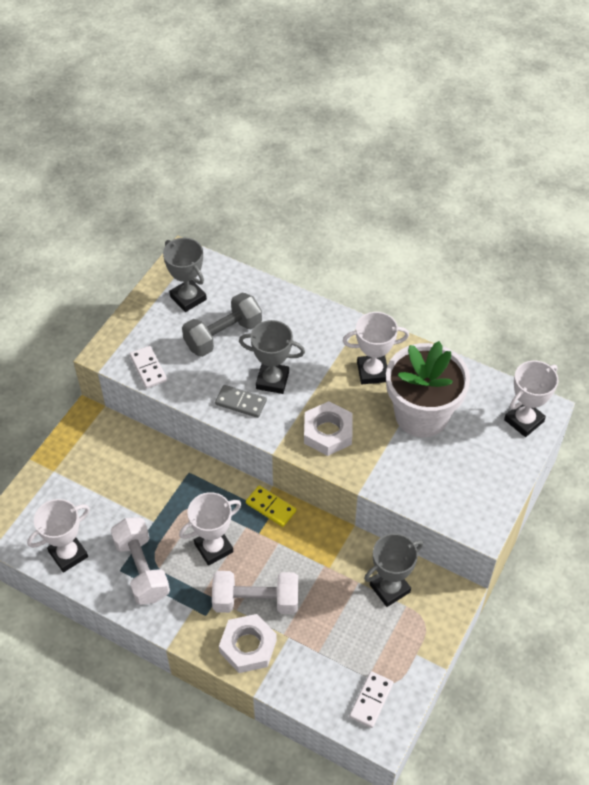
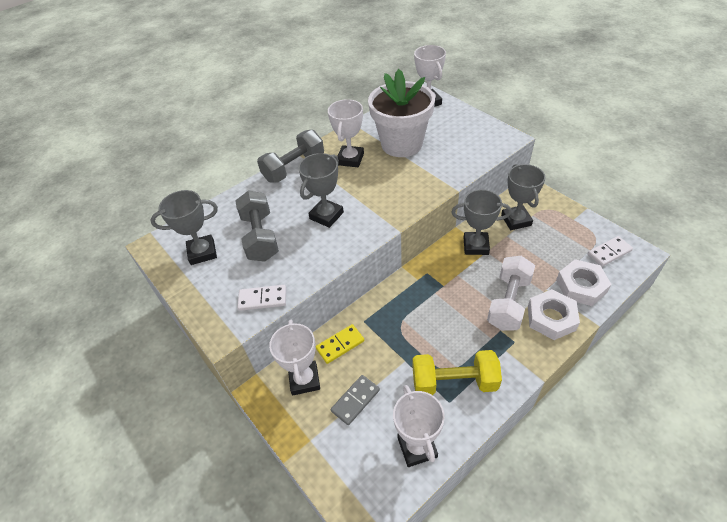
camera: 65 degrees left, 5 degrees down
white dumbbell [110,517,170,605] -> yellow dumbbell [413,350,502,395]
white trophy [179,492,241,566] -> white trophy moved to [269,320,320,395]
grey domino [215,385,267,418] -> grey domino moved to [331,375,380,425]
yellow domino [246,485,296,527] -> yellow domino moved to [316,324,364,364]
white nut [304,401,352,456] -> white nut moved to [556,259,612,306]
white domino [349,671,393,728] -> white domino turned 75 degrees counterclockwise [588,236,633,267]
none -> grey dumbbell [257,129,324,183]
none -> grey trophy [451,189,512,255]

